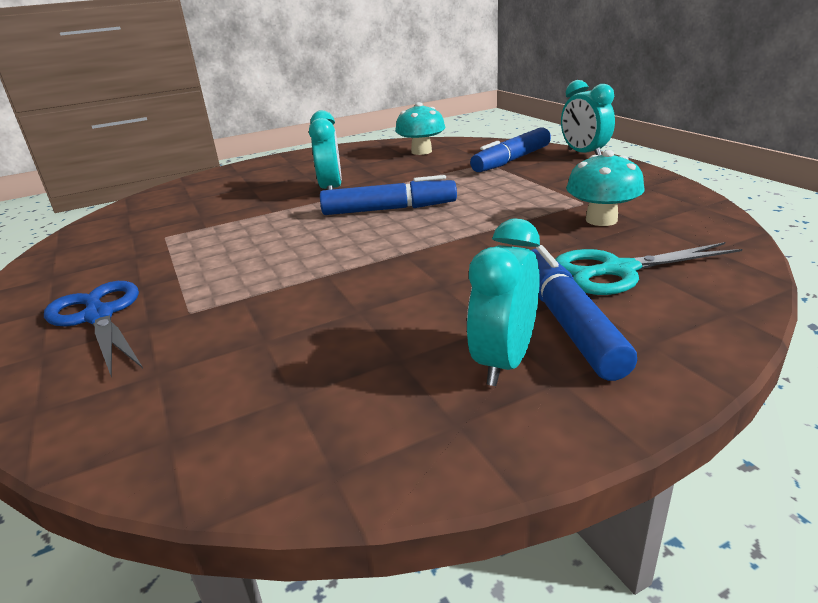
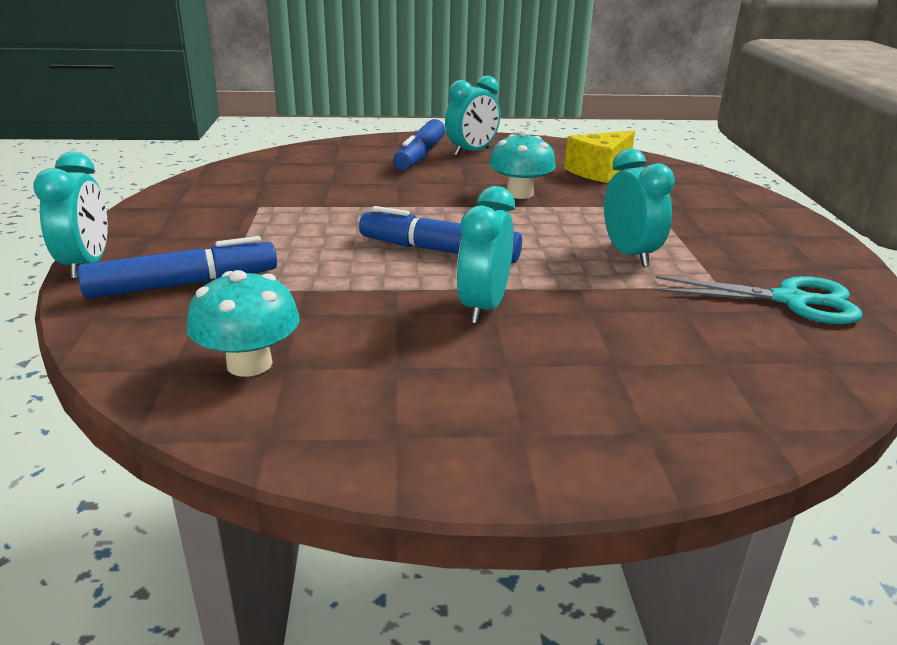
camera: 160 degrees left, 0 degrees up
blue scissors [44,281,143,378] -> none
turquoise scissors [555,242,742,295] -> turquoise scissors moved to [655,276,863,324]
turquoise mushroom [566,150,644,226] -> turquoise mushroom moved to [489,130,556,199]
none -> yellow cheese [564,130,635,183]
none -> turquoise clock [604,148,675,267]

